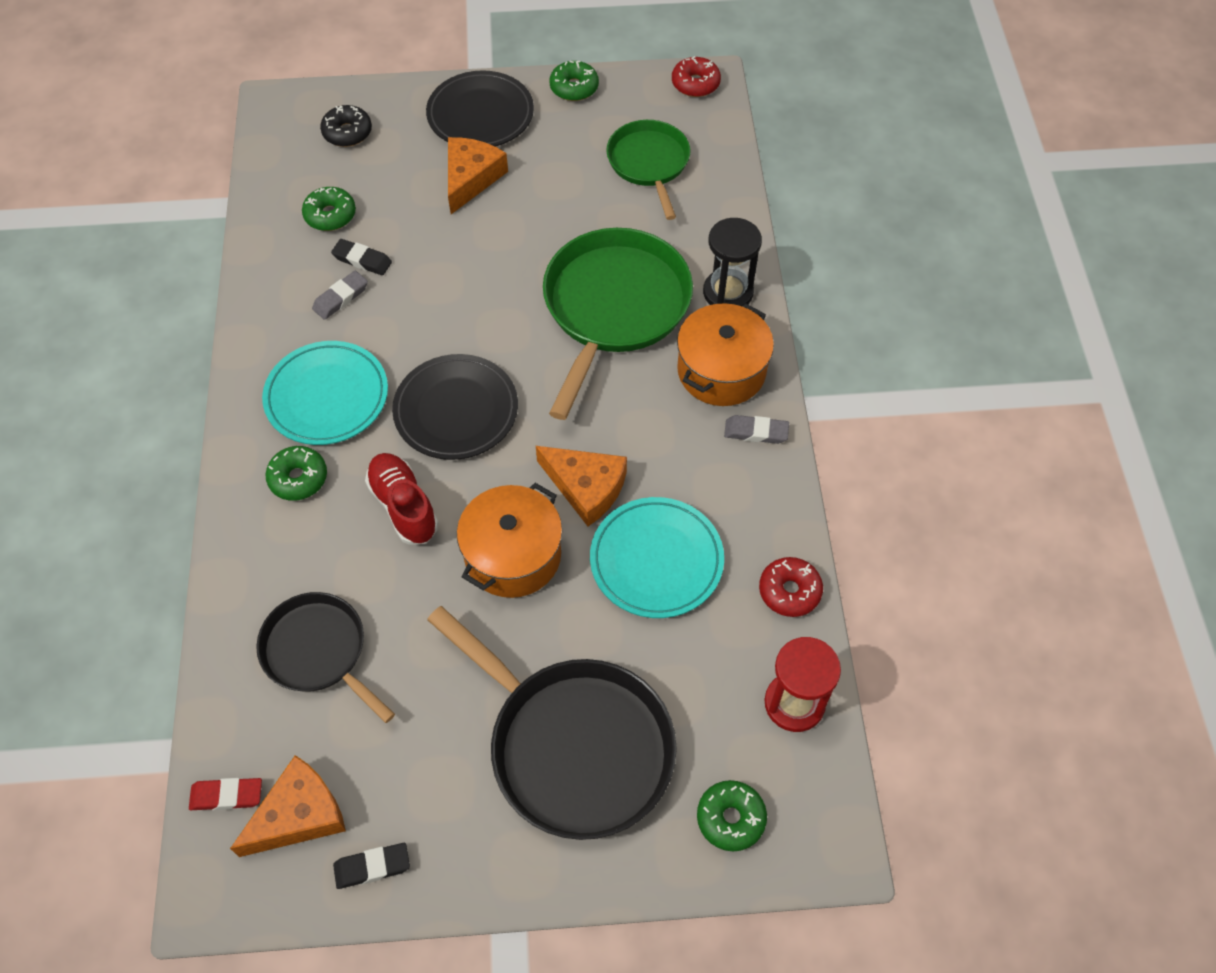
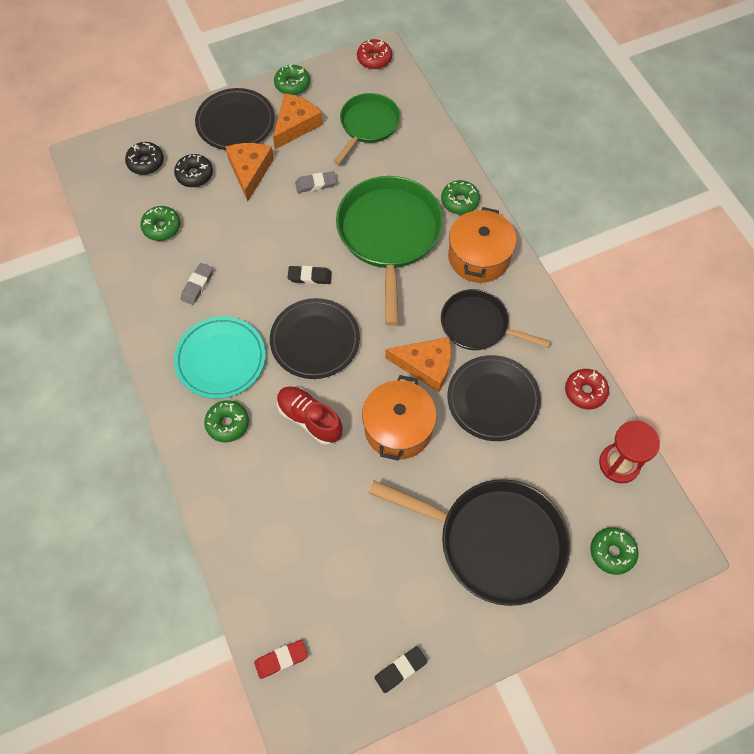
camera: 20 degrees left, 5 degrees up
orange cheese [230,755,346,857] -> orange cheese moved to [273,93,323,149]
black pan [256,592,395,723] -> black pan moved to [441,289,550,350]
black eraser [331,239,392,275] -> black eraser moved to [287,266,332,284]
turquoise plate [590,497,724,618] -> black plate [447,355,541,441]
green pan [606,120,690,220] -> green pan turned 60 degrees clockwise [334,93,400,164]
black hourglass [703,218,762,306] -> green donut [441,180,480,214]
grey eraser [724,415,789,444] -> grey eraser moved to [295,171,337,193]
none -> black donut [174,154,213,187]

